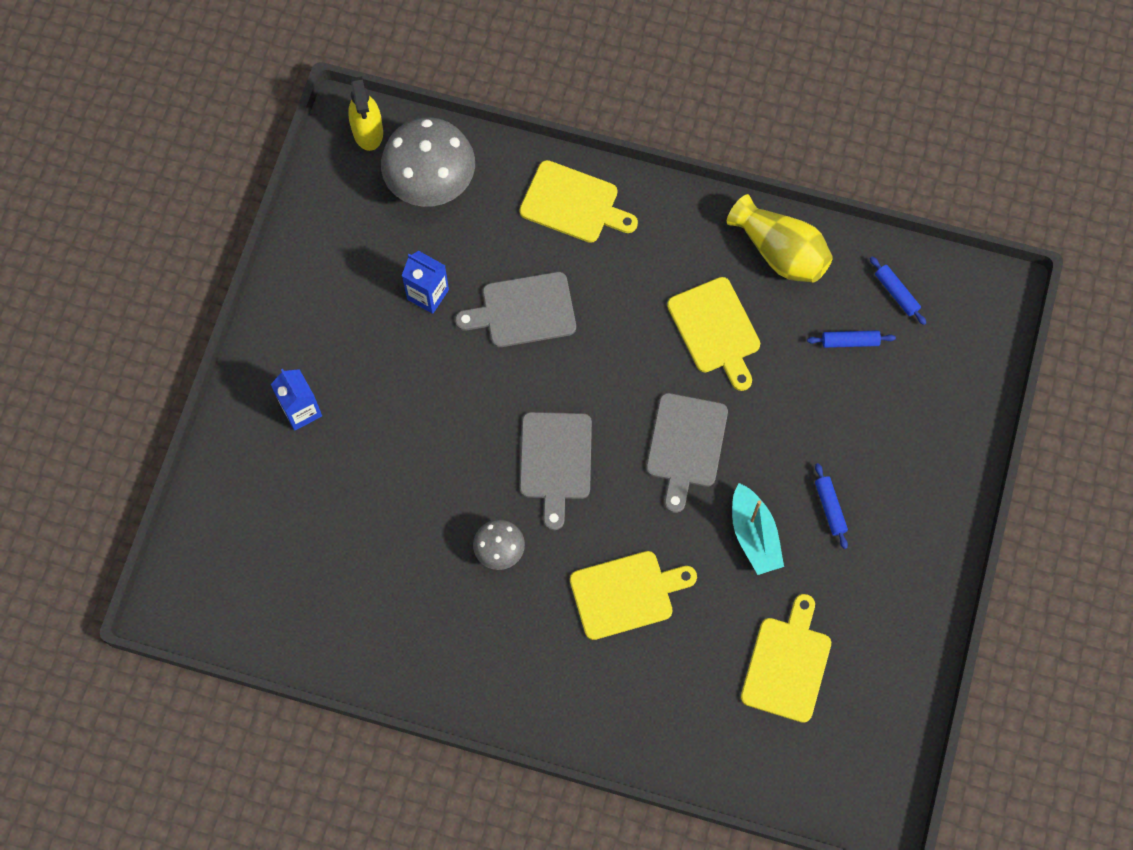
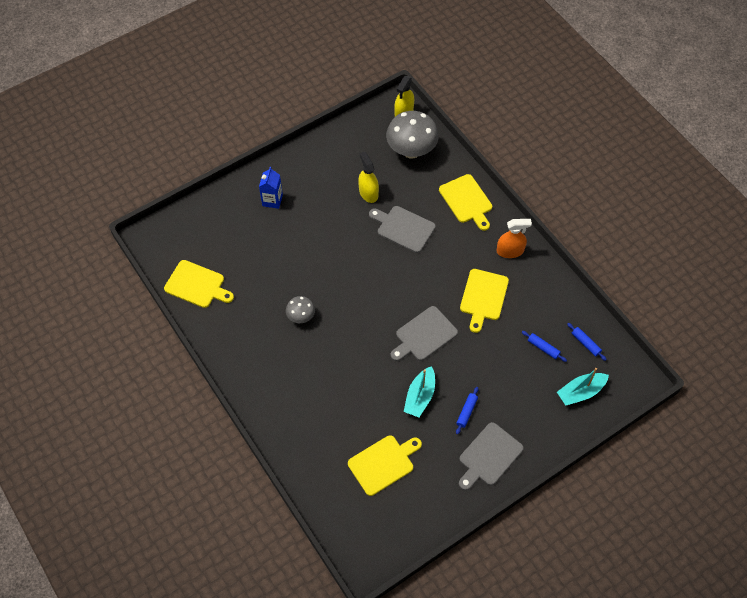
camera: 40 degrees right, 10 degrees down
blue carton [402,251,449,314] -> yellow spray bottle [358,152,379,203]
grey cutting board [520,412,592,530] -> grey cutting board moved to [459,422,523,490]
yellow cutting board [570,551,697,640] -> yellow cutting board moved to [164,260,234,308]
yellow vase [727,194,833,283] -> none
blue rolling pin [870,257,926,325] -> blue rolling pin turned 45 degrees counterclockwise [567,323,607,361]
none -> orange spray bottle [497,219,532,258]
none -> turquoise boat [557,368,609,406]

